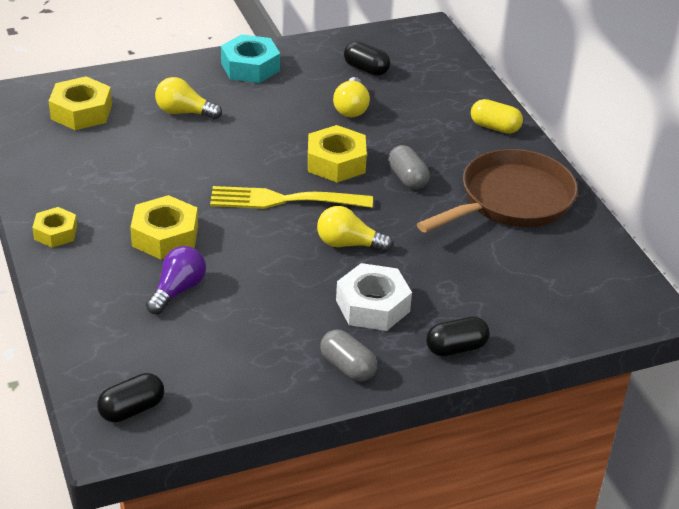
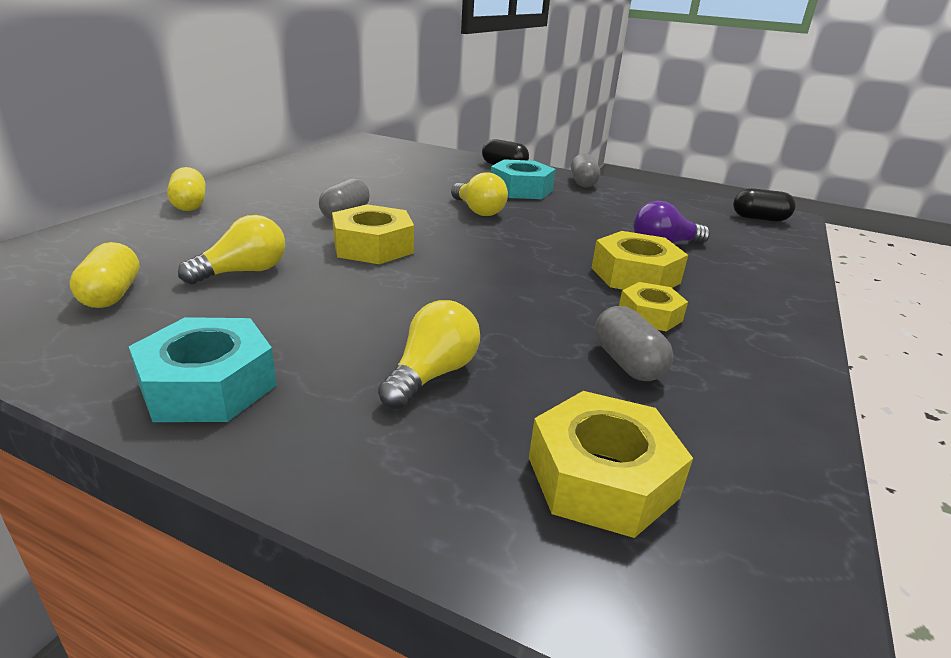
camera: 135 degrees left, 10 degrees down
yellow nut [32,207,77,248] -> yellow nut moved to [619,282,688,331]
yellow light bulb [155,77,222,119] -> yellow light bulb turned 120 degrees counterclockwise [378,300,480,409]
yellow fork [210,186,373,209] -> none
white nut [336,263,412,331] -> turquoise nut [491,159,556,199]
black capsule [344,41,390,76] -> yellow capsule [69,242,139,308]
brown pan [417,149,578,233] -> none
none -> grey capsule [595,306,673,381]

